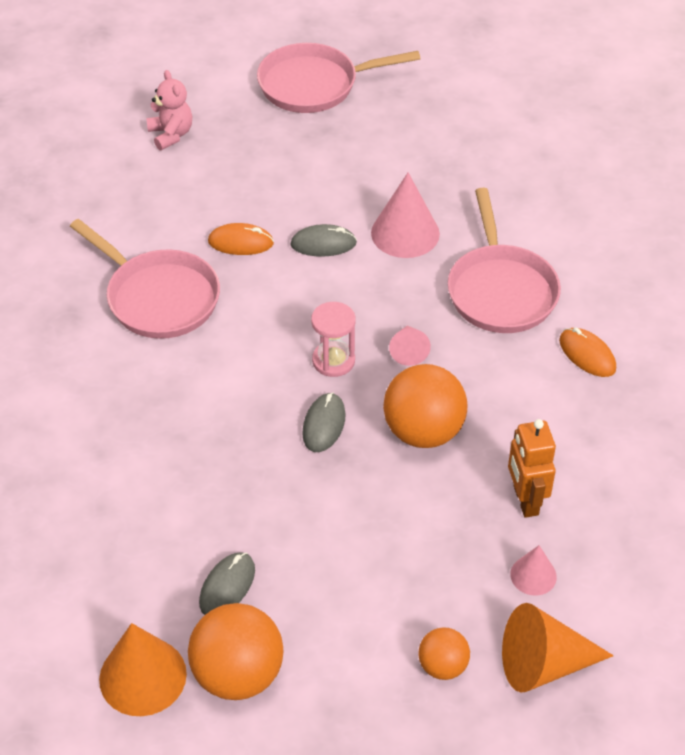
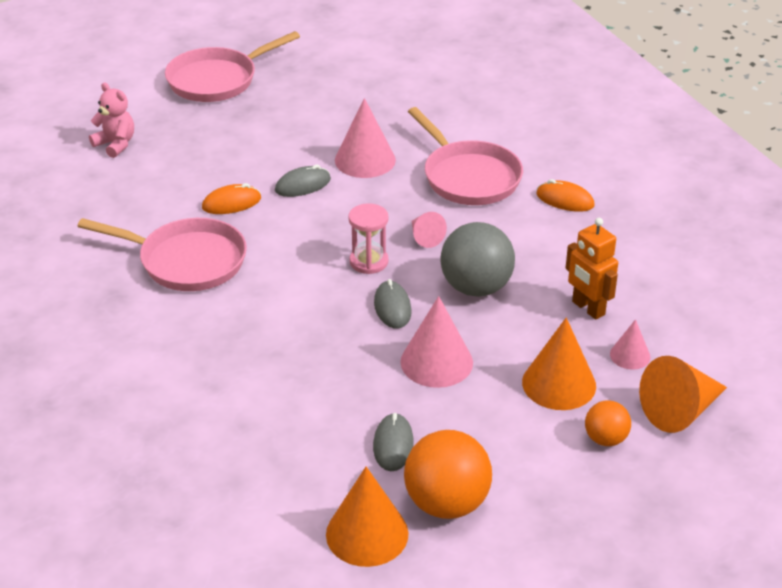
camera: 25 degrees left, 10 degrees down
orange ball [383,364,468,448] -> grey ball [440,222,515,297]
none -> pink cone [400,296,473,388]
none -> orange cone [522,318,596,410]

